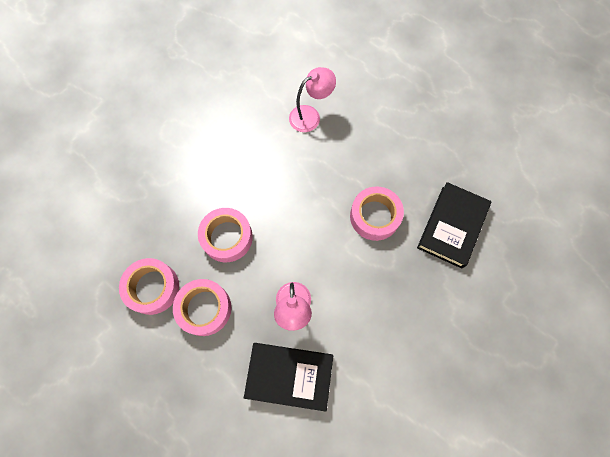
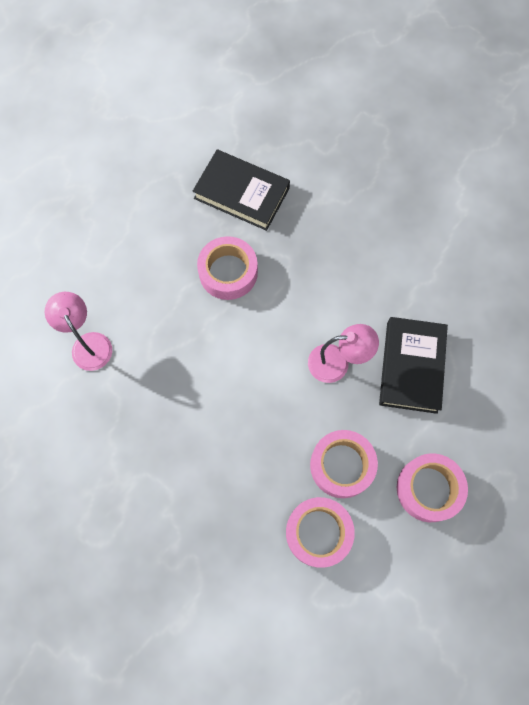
camera: 90 degrees left, 0 degrees up
pink tape [198,208,253,262] -> pink tape moved to [397,453,468,522]

